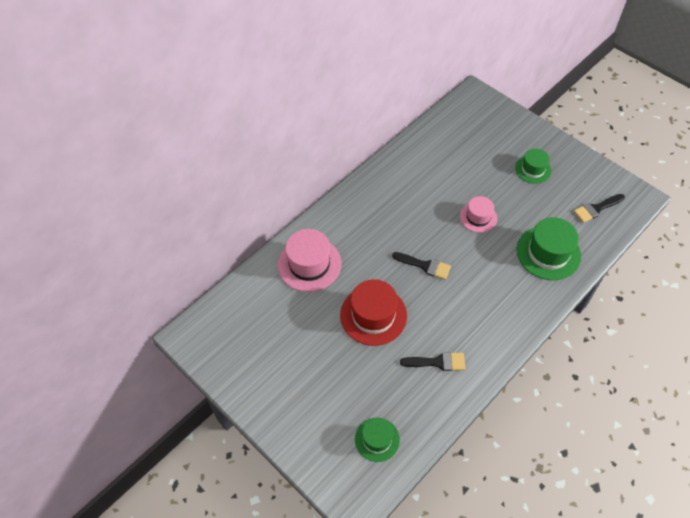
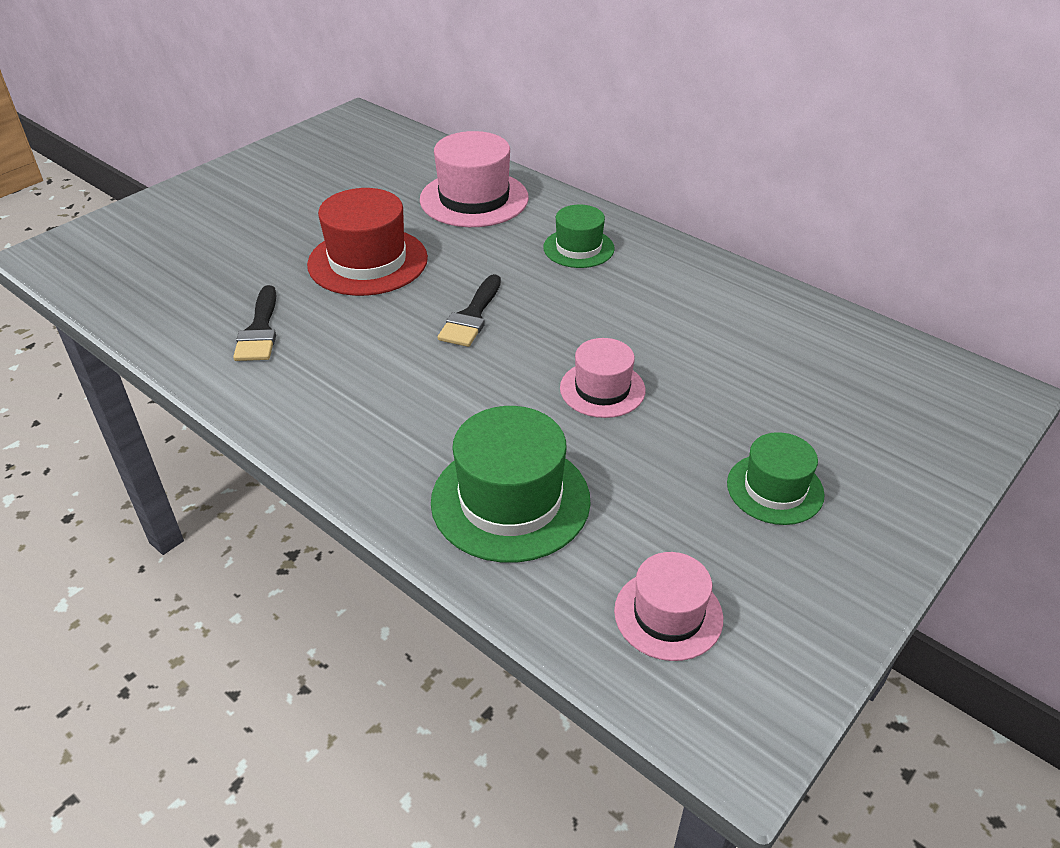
camera: 85 degrees right, 15 degrees down
green hat [355,418,400,462] -> green hat moved to [543,205,615,268]
black brush [574,194,625,223] -> pink hat [614,552,723,661]

